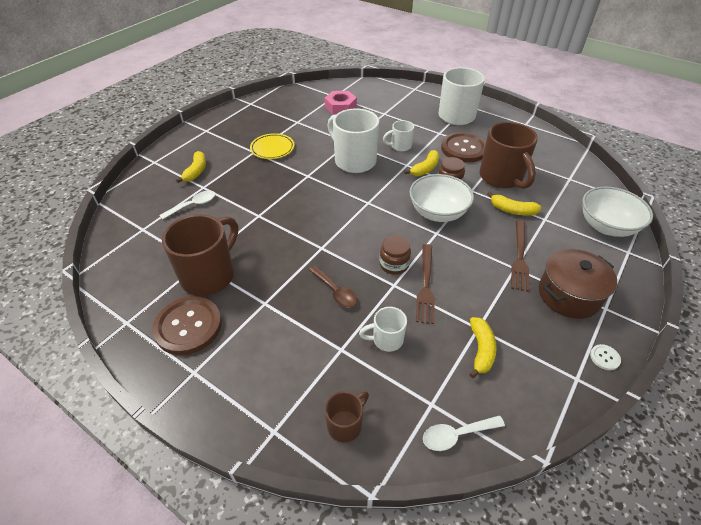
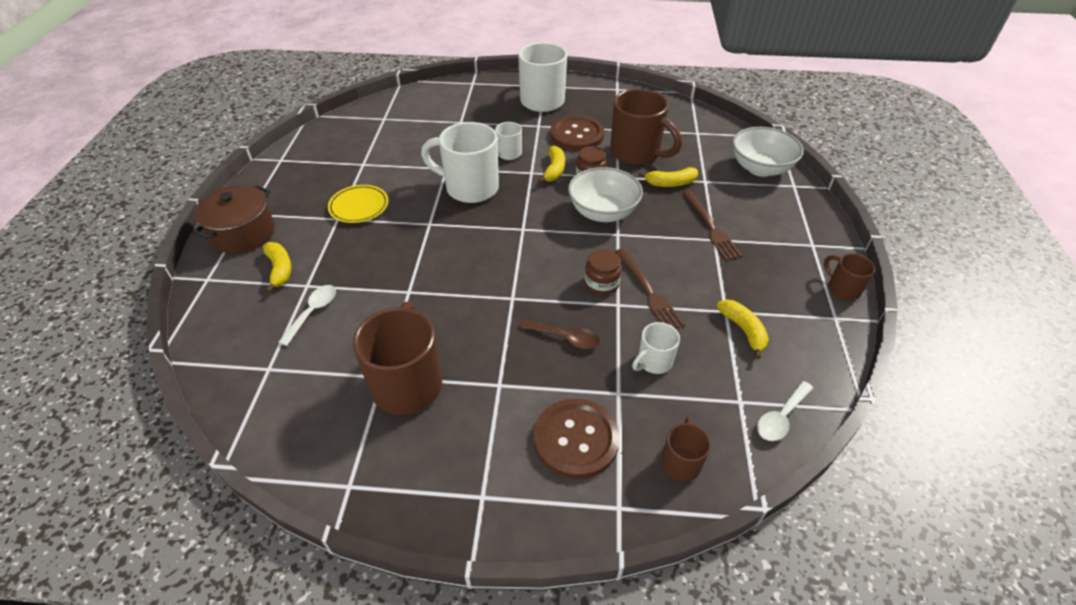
camera: 30 degrees left, 0 degrees up
brown button [152,296,222,355] -> brown button moved to [534,399,620,479]
pink nut [324,91,357,114] -> none
brown pot [539,249,617,319] -> brown pot moved to [192,185,275,253]
white button [590,344,621,370] -> brown mug [824,254,875,301]

